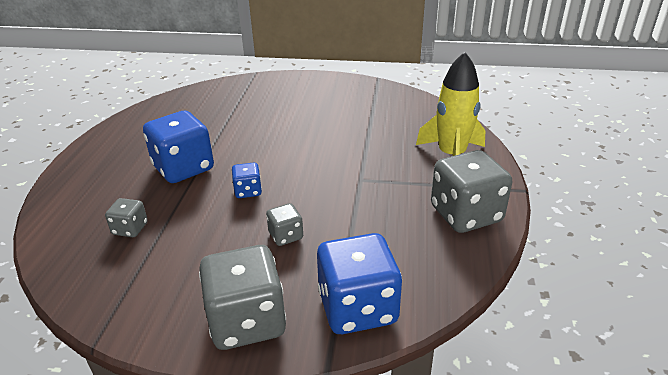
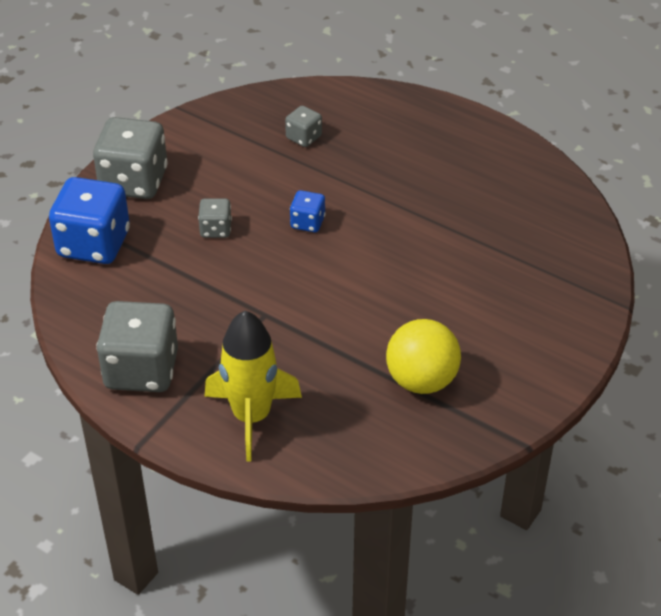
camera: 115 degrees right, 10 degrees up
blue dice [143,111,214,183] -> none
none -> yellow ball [386,319,461,394]

